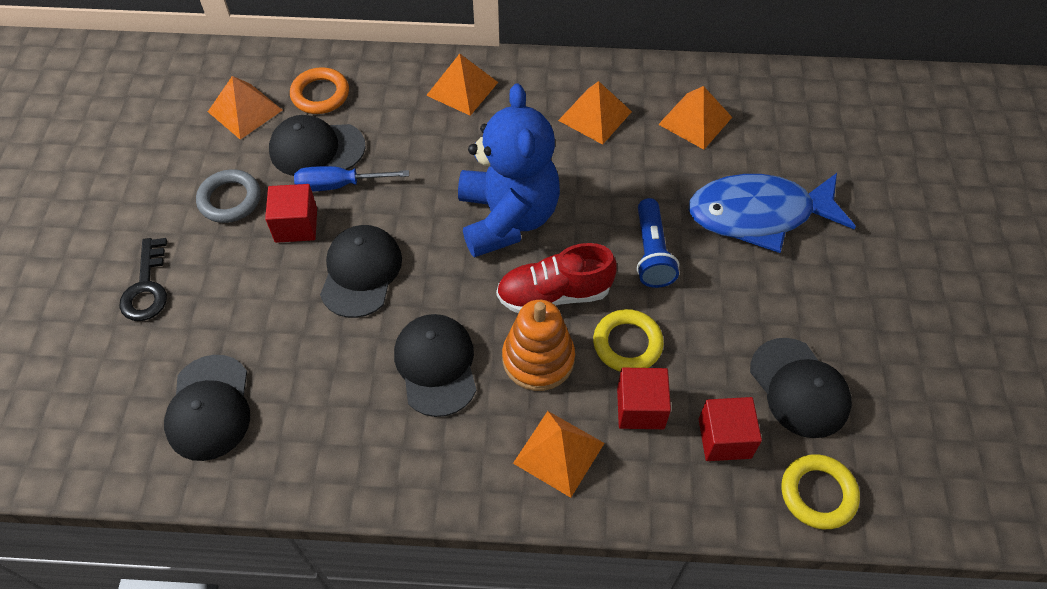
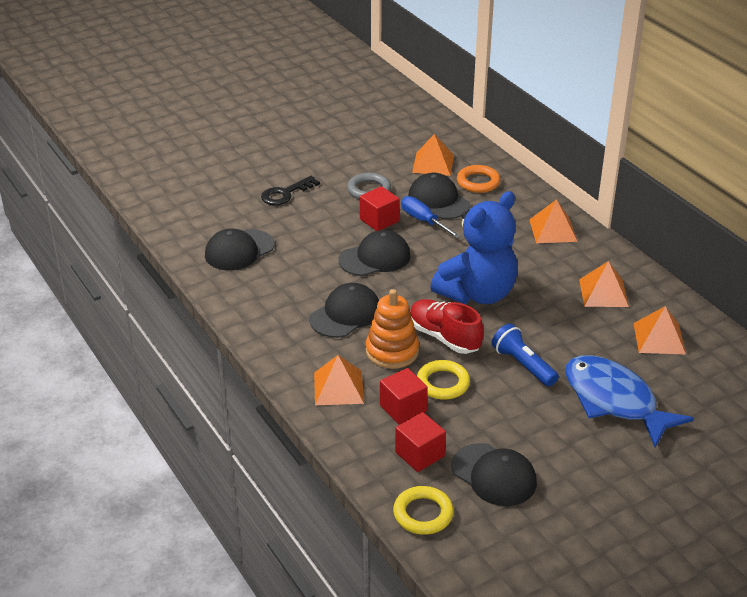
camera: 55 degrees right, 20 degrees down
blue flashlight [637,198,679,288] -> blue flashlight turned 90 degrees clockwise [491,323,559,387]
black cap [750,338,852,438] -> black cap turned 75 degrees counterclockwise [451,443,537,506]

